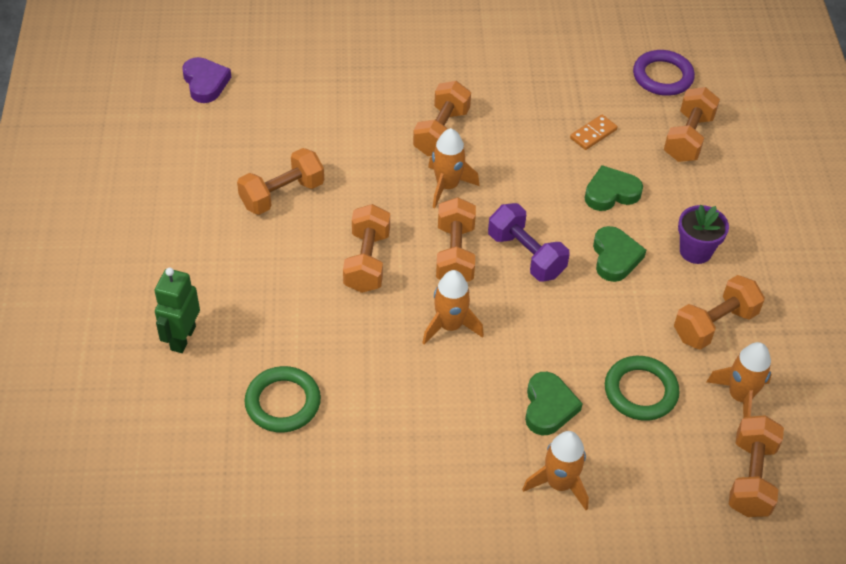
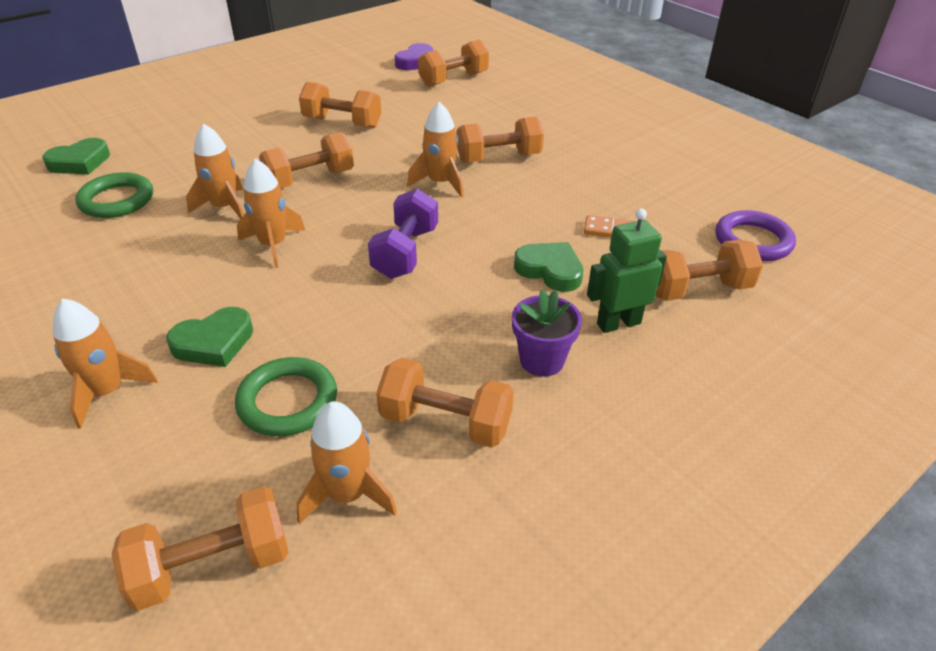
camera: 55 degrees right, 10 degrees down
green robot [154,268,200,353] -> green robot moved to [587,208,667,333]
orange dumbbell [436,197,476,282] -> orange dumbbell moved to [418,39,489,87]
green heart [593,226,646,282] -> green heart moved to [42,138,110,174]
none -> orange rocket [186,124,244,219]

